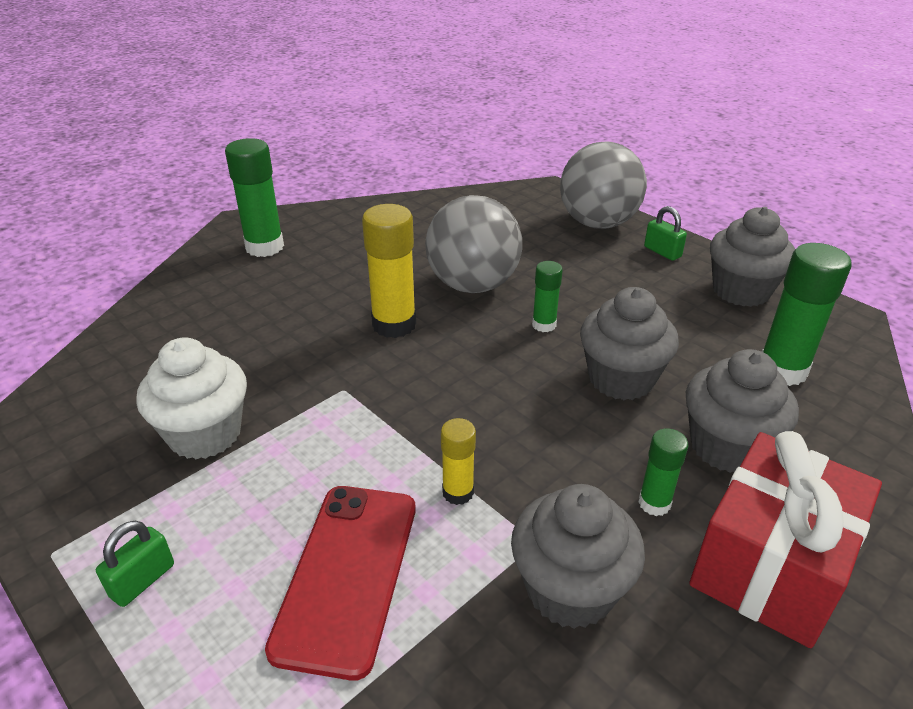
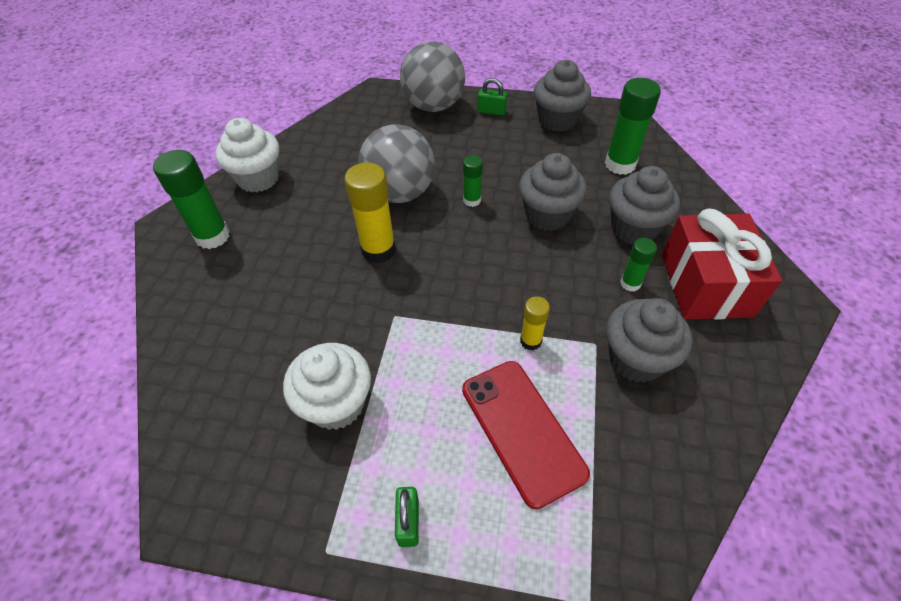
camera: 35 degrees left, 15 degrees up
none -> white cupcake [215,118,279,192]

